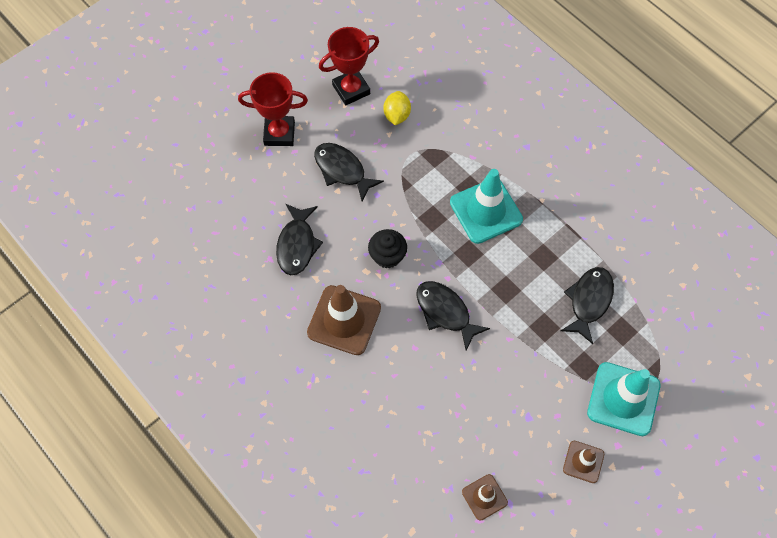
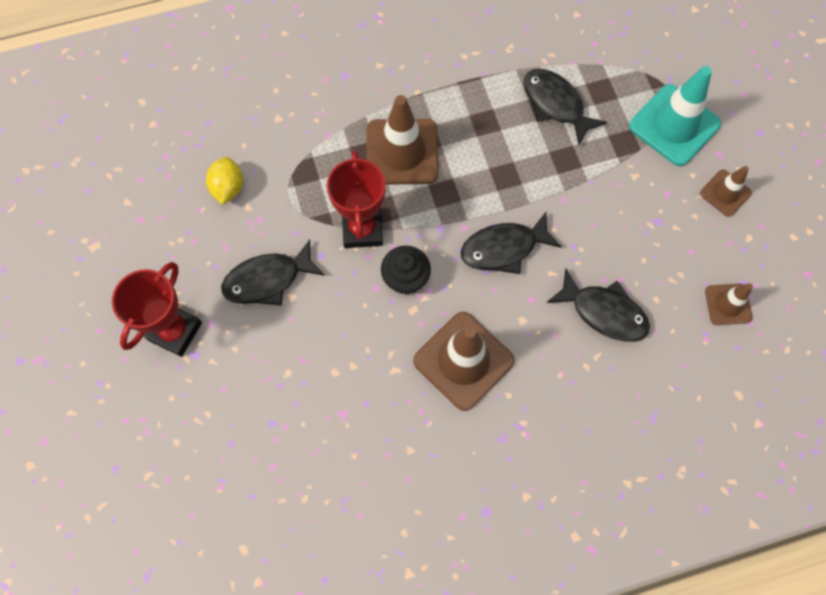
camera: 65 degrees left, 5 degrees up
black fish [276,204,323,275] -> black fish moved to [547,268,650,342]
red trophy [319,27,379,105] -> red trophy moved to [327,150,386,248]
yellow lemon [383,91,411,125] -> yellow lemon turned 60 degrees clockwise [206,157,243,205]
turquoise traffic cone [450,169,523,244] -> brown traffic cone [366,95,438,185]

